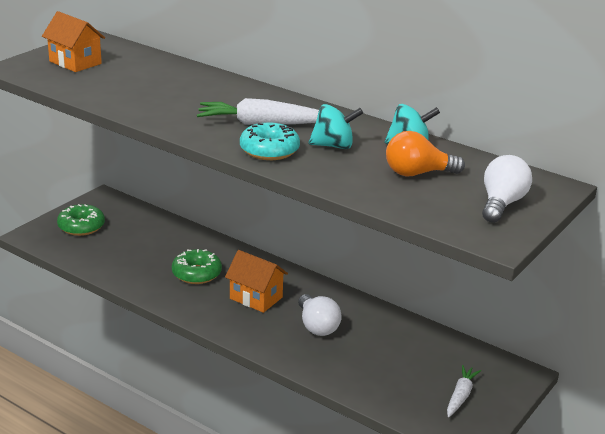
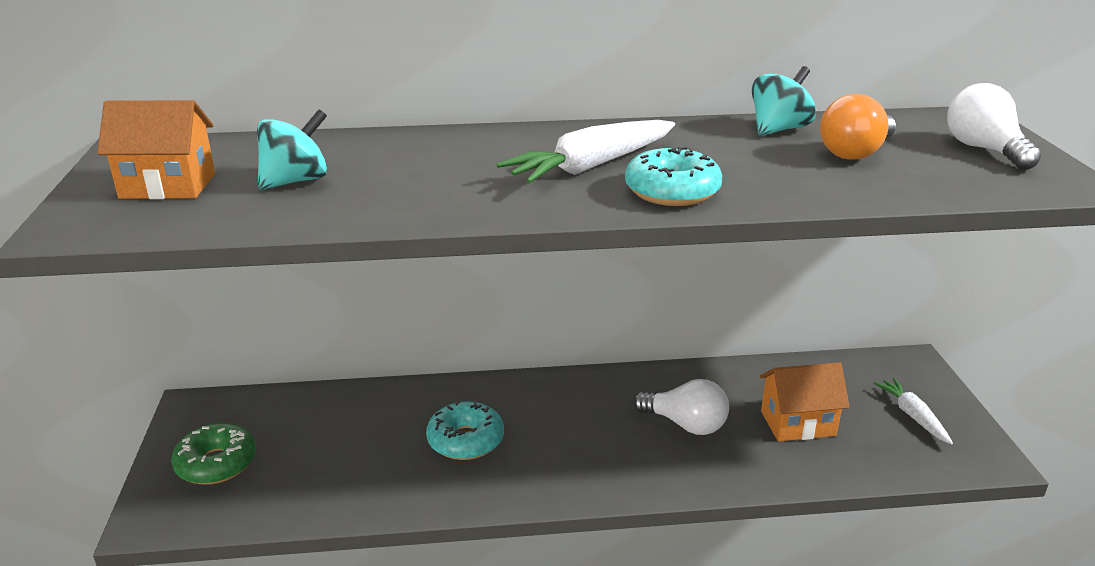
camera: 40 degrees left, 0 degrees up
green donut [172,249,222,284] -> turquoise donut [426,400,504,460]
orange house [225,250,288,313] -> orange house moved to [760,362,850,441]
turquoise spinning top [309,104,363,149] -> turquoise spinning top moved to [257,109,327,190]

